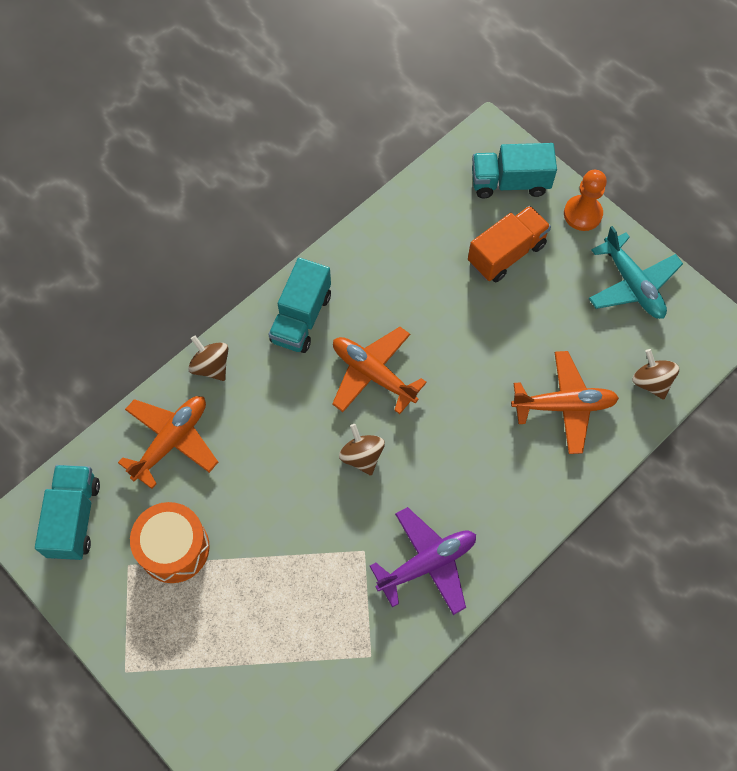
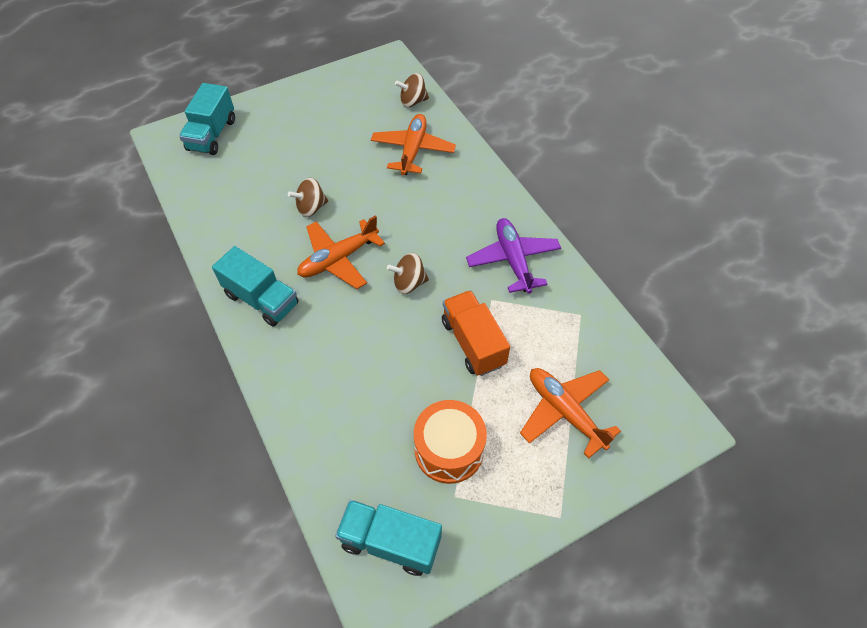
camera: 75 degrees left, 10 degrees down
orange plane [118,396,218,489] -> orange plane moved to [520,368,621,458]
brown spinning top [188,336,228,381] -> brown spinning top moved to [288,178,328,217]
orange truck [468,206,551,282] -> orange truck moved to [442,290,510,376]
orange pawn [564,170,607,231] -> none
turquoise plane [589,226,683,319] -> none

